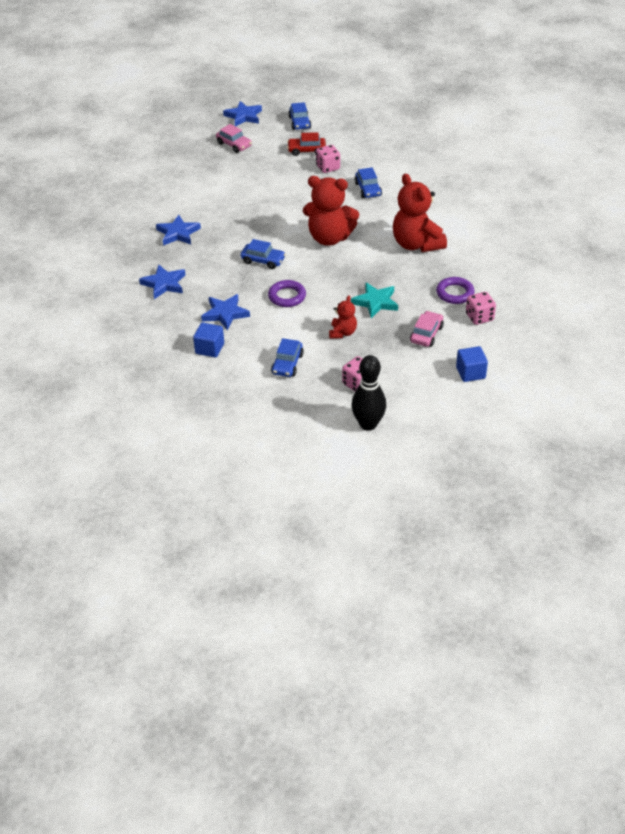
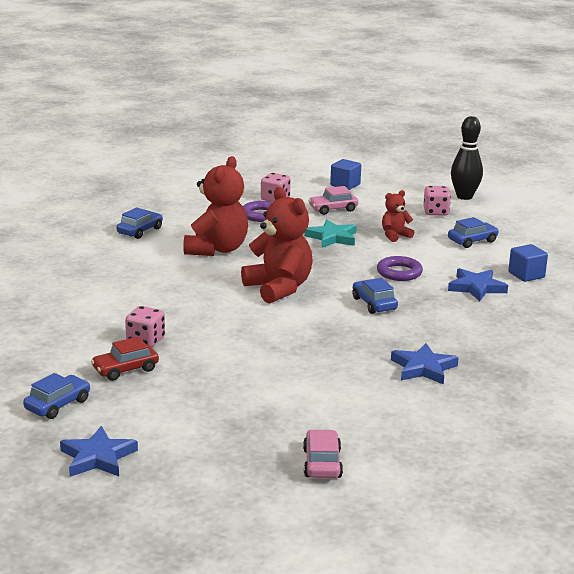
camera: 135 degrees left, 20 degrees down
blue star [139,265,185,299] -> none
pink car [216,124,252,153] -> pink car moved to [303,430,343,478]
red car [287,132,326,156] -> red car turned 105 degrees clockwise [91,337,159,381]
blue car [355,168,382,198] -> blue car moved to [116,207,163,239]

